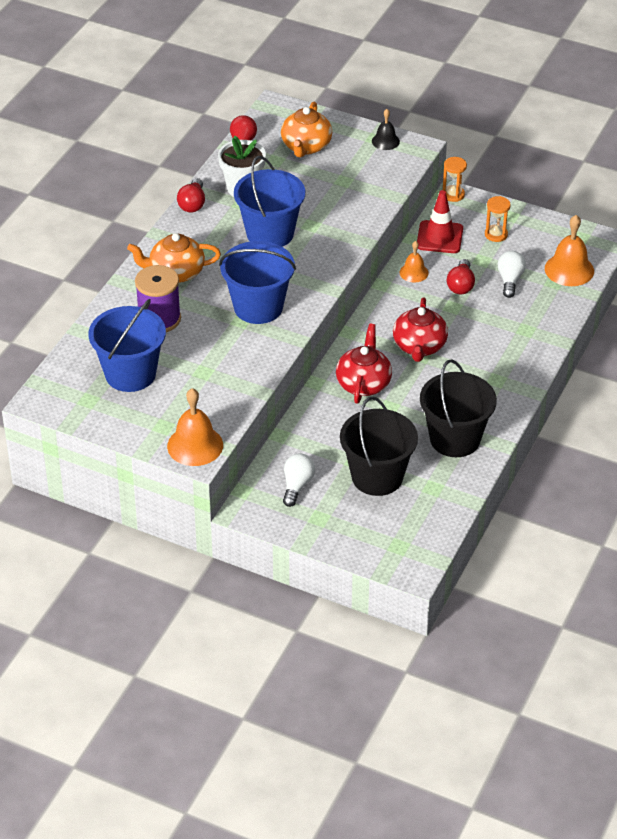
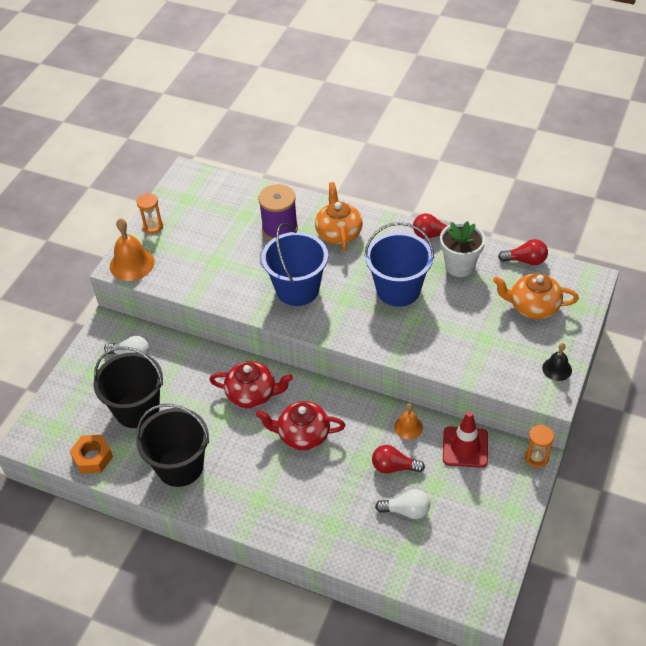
camera: 90 degrees right, 5 degrees up
blue bucket [89,299,166,392] -> none
orange hourglass [485,196,511,242] -> orange hourglass moved to [137,193,163,234]
orange bell [545,215,594,286] -> none
none -> orange nut [70,435,113,474]

